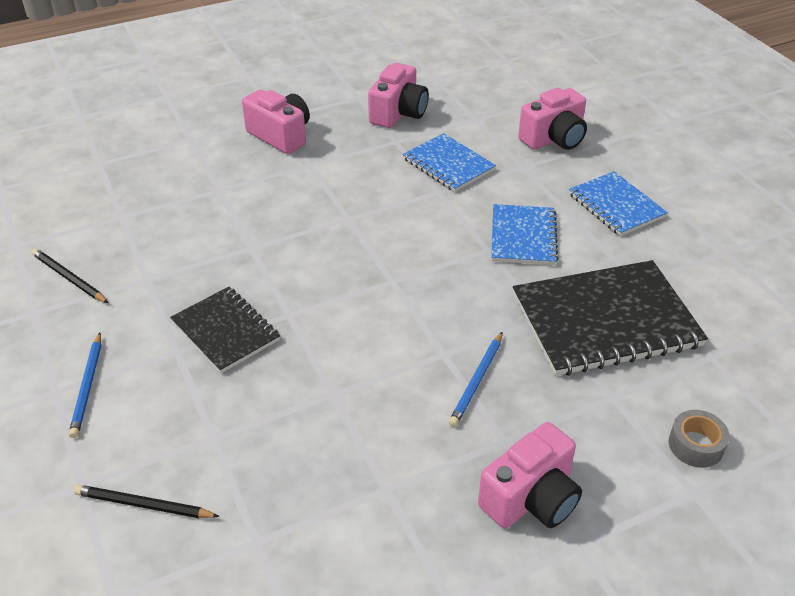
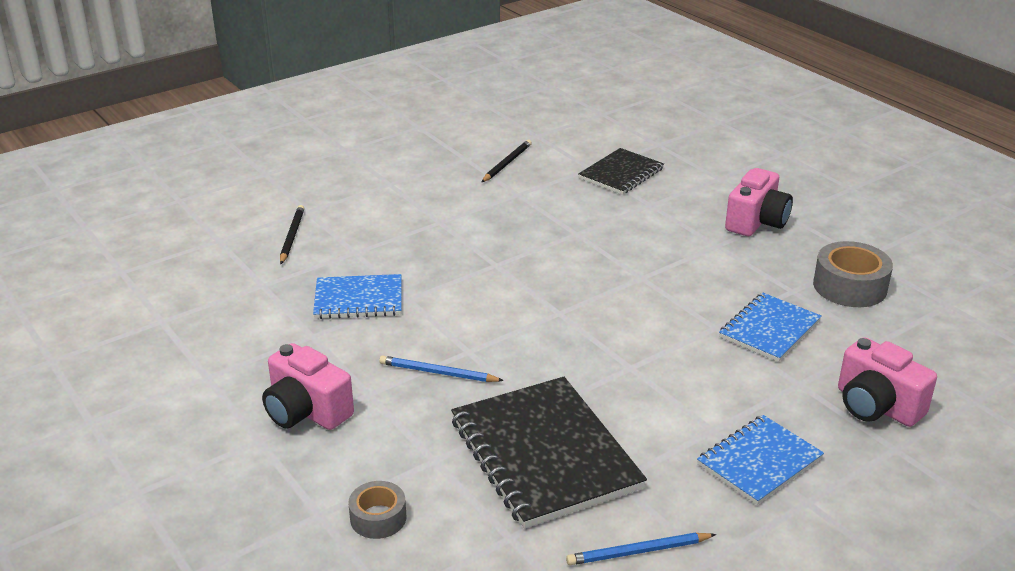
camera: 80 degrees right, 10 degrees down
blue pencil [69,333,101,438] -> blue pencil moved to [566,532,716,565]
black notebook [170,287,280,373] -> black notebook moved to [578,148,664,195]
pink camera [368,63,429,128] -> grey tape [813,241,893,307]
blue notebook [491,204,558,265] -> blue notebook moved to [313,274,402,319]

